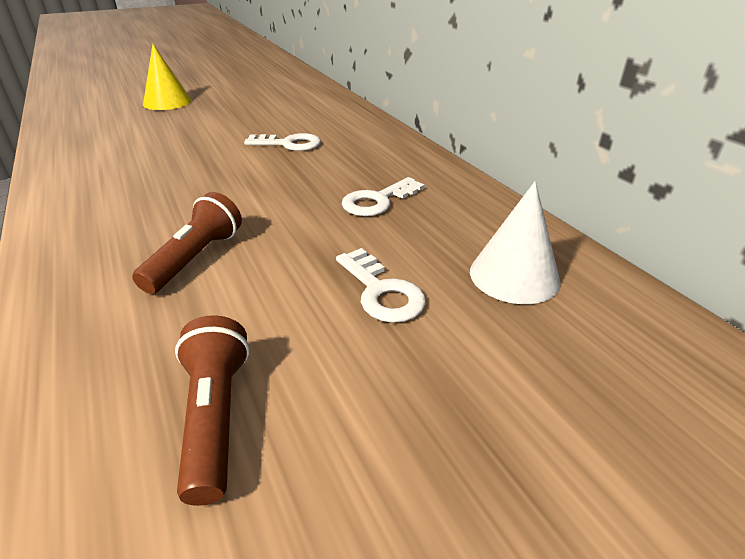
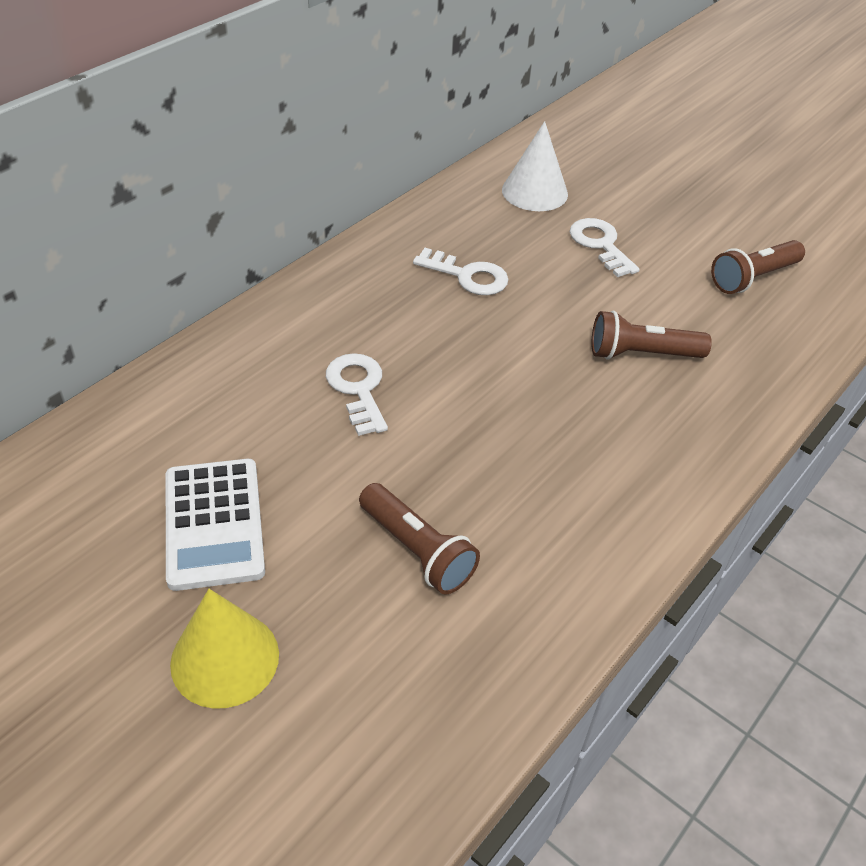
camera: 115 degrees left, 10 degrees up
white key [336,248,426,323] -> white key turned 60 degrees counterclockwise [570,218,640,277]
none -> white calculator [166,459,265,591]
none -> brown flashlight [359,483,480,595]

